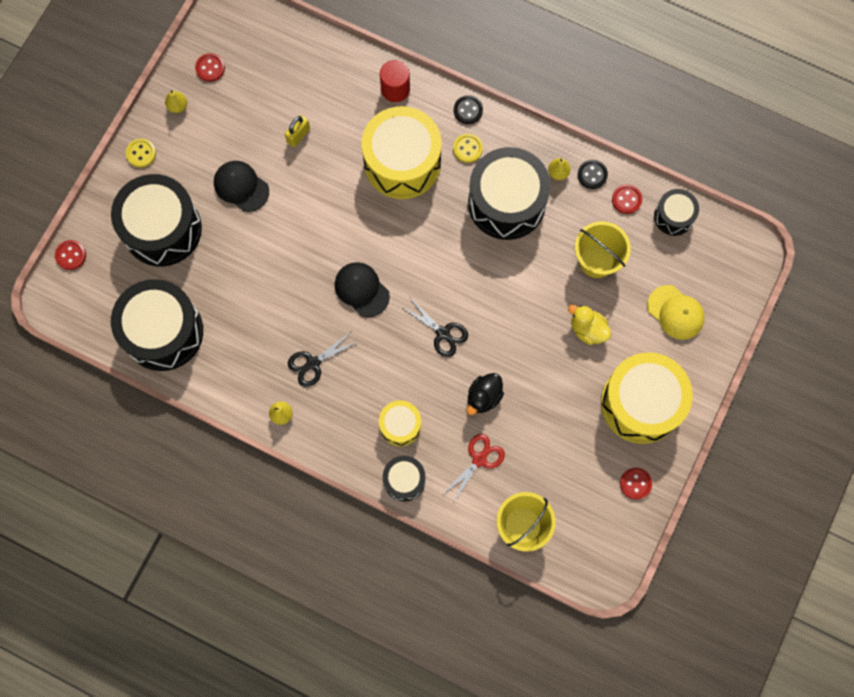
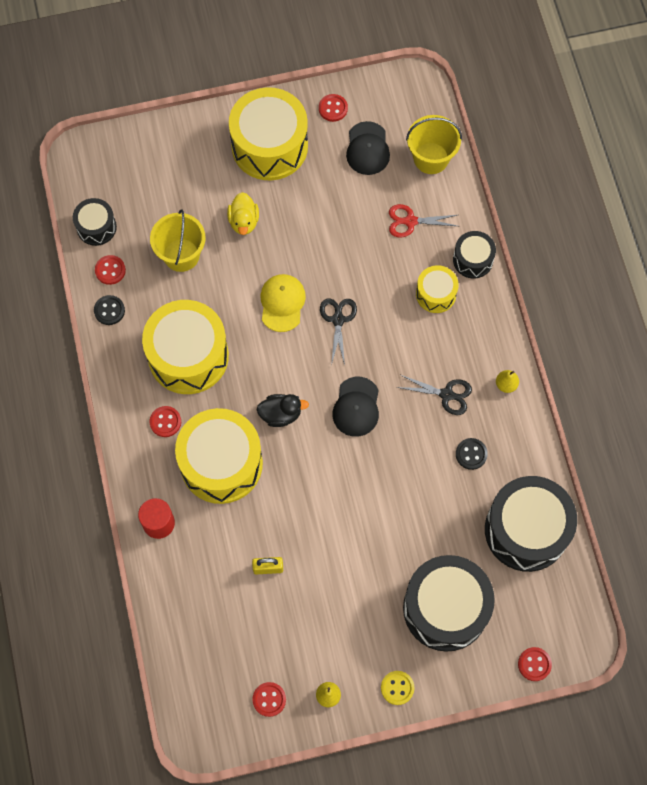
camera: 130 degrees left, 5 degrees down
black cap [214,161,269,212] -> black cap moved to [346,121,390,175]
yellow button [453,134,483,163] -> red button [150,406,181,437]
black button [454,95,483,124] -> black button moved to [456,438,488,470]
black duck [467,373,504,415] -> black duck moved to [257,394,309,427]
black drum [468,147,551,240] -> yellow drum [142,300,229,394]
yellow pear [548,158,570,180] -> none
yellow cap [647,285,705,340] -> yellow cap moved to [260,274,306,332]

